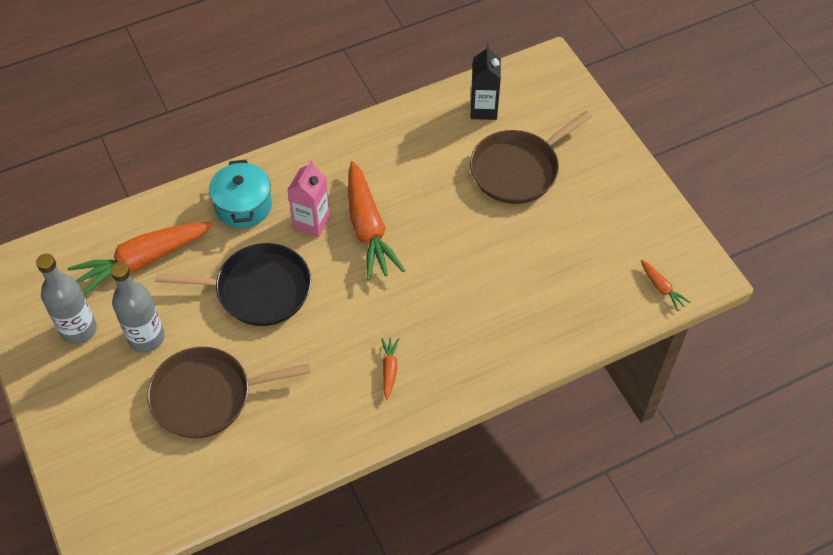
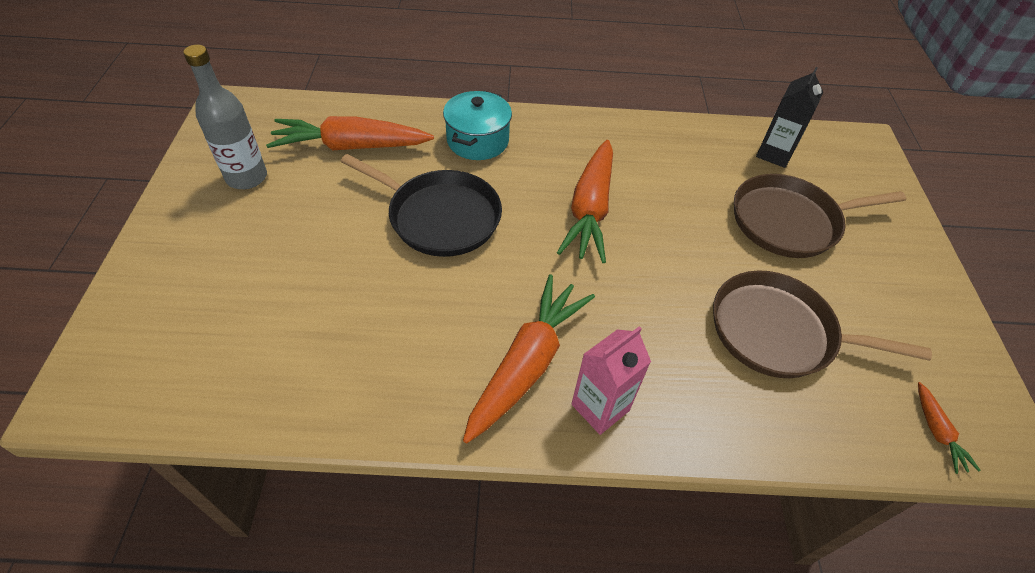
camera: 25 degrees right, 5 degrees down
grey bottle [110,262,165,353] -> none
brown pan [147,347,310,438] -> brown pan moved to [713,270,932,378]
pink carton [288,160,330,237] -> pink carton moved to [571,326,651,435]
orange carrot [381,338,399,400] -> orange carrot [463,274,595,444], size x2.24

